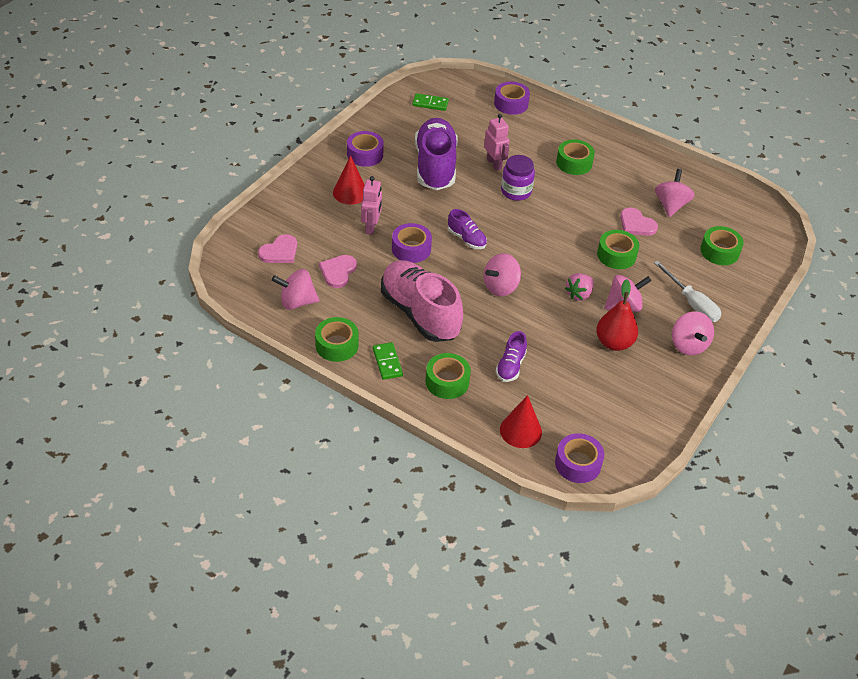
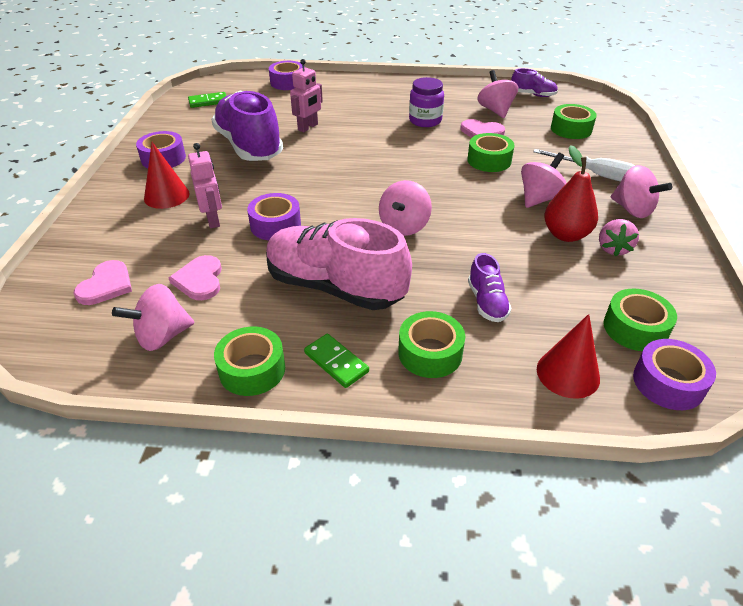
camera: 25 degrees left, 5 degrees down
purple shoe [448,209,487,249] -> purple shoe moved to [511,68,558,97]
pink robot [484,114,510,171] -> pink robot turned 90 degrees clockwise [290,59,323,132]
purple jar [501,155,535,201] -> purple jar moved to [409,77,444,127]
green tape [556,139,595,175] -> green tape moved to [603,288,677,351]
pink strawberry [565,273,594,301] -> pink strawberry moved to [599,219,639,257]

